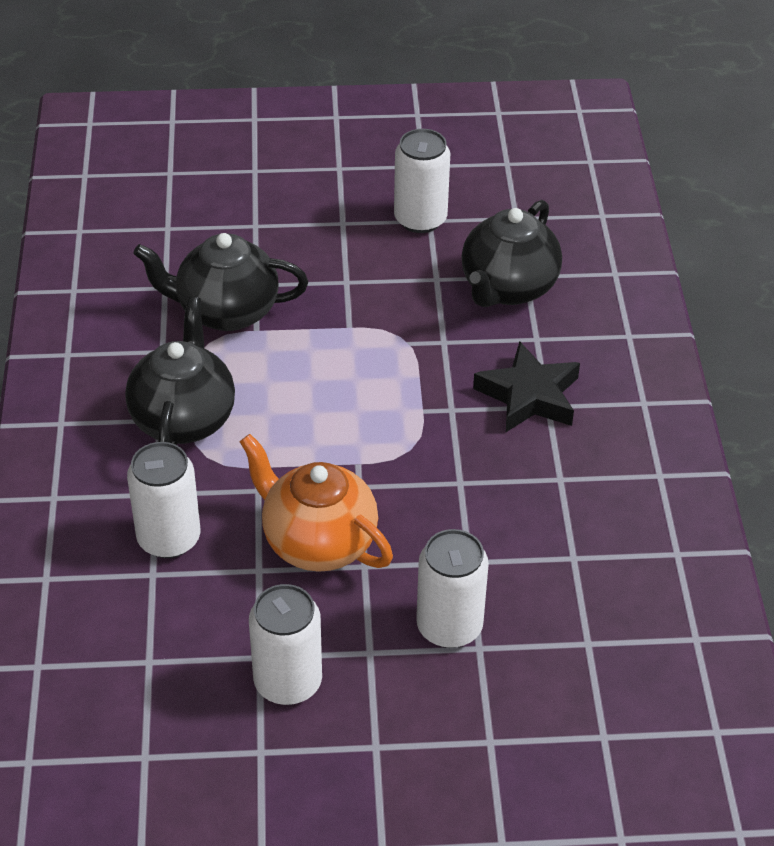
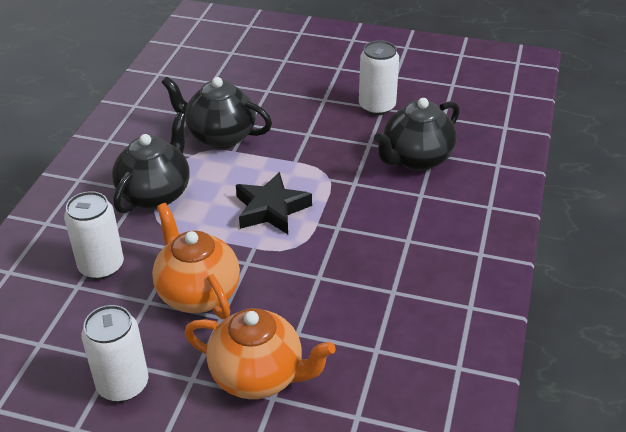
camera: 20 degrees right, 5 degrees down
white can [416,529,489,648] -> orange teapot [184,308,336,399]
black star [473,341,580,432] -> black star moved to [236,172,312,234]

